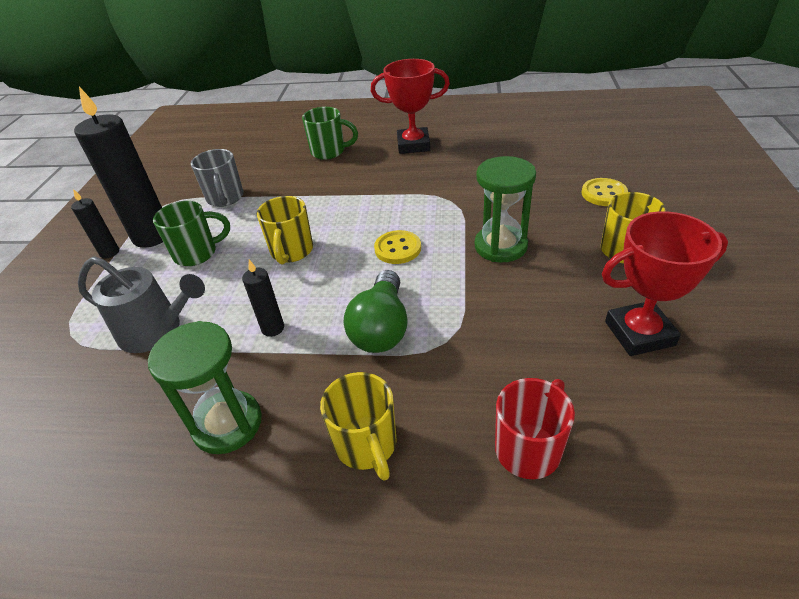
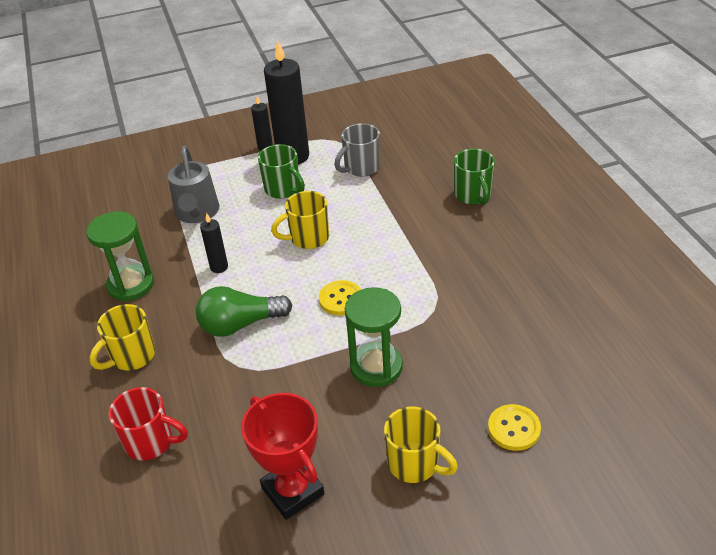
camera: 65 degrees right, 0 degrees up
red trophy [371,59,450,154] -> none

